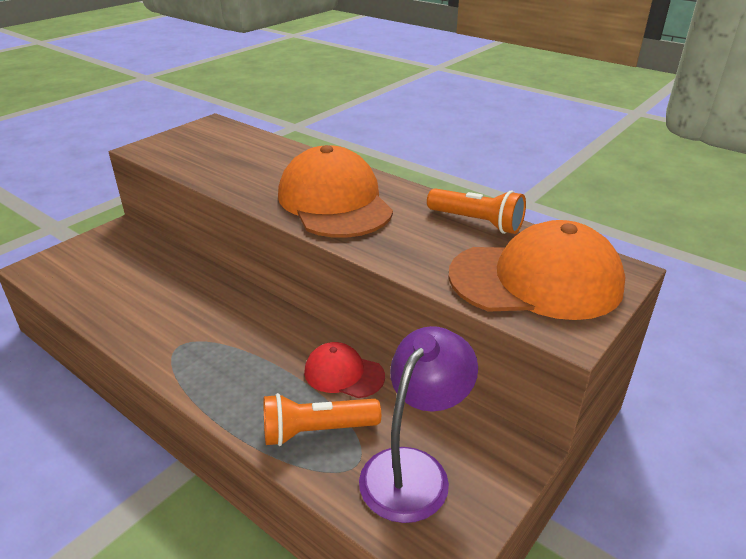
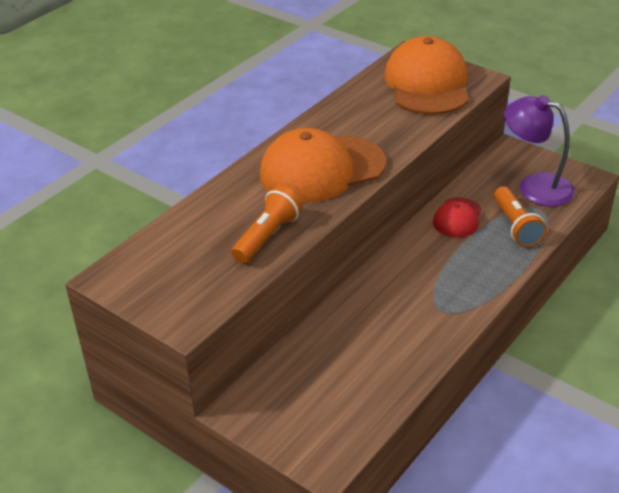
camera: 90 degrees left, 5 degrees up
orange flashlight [427,188,526,234] -> orange flashlight moved to [231,186,302,263]

